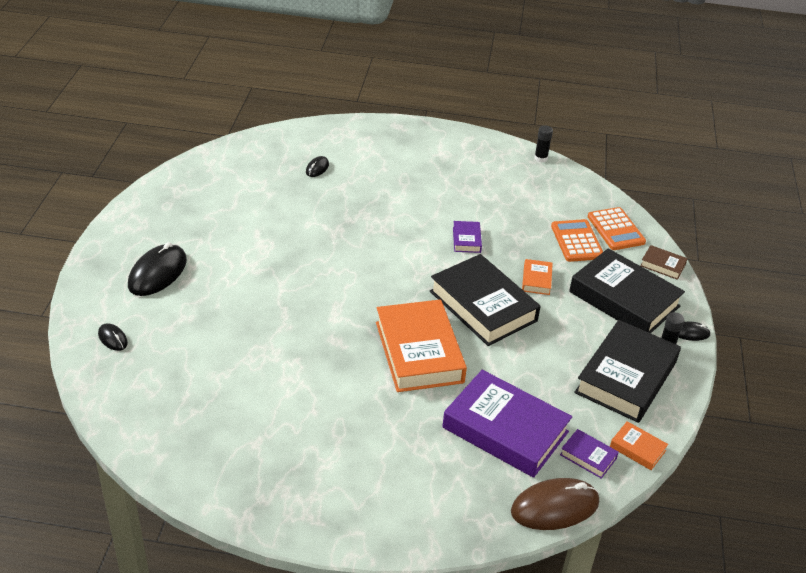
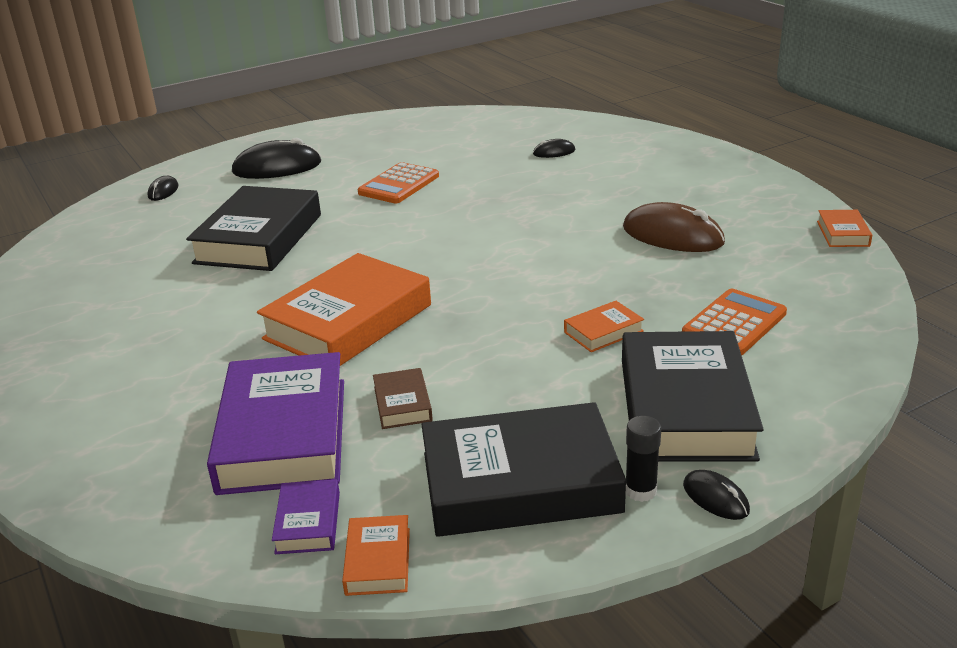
camera: 55 degrees right, 10 degrees down
black book [430,254,541,346] -> black book moved to [186,186,321,271]
purple book [453,221,482,253] -> none
brown mouse [511,478,599,530] -> brown mouse moved to [623,202,725,252]
black glue stick [534,125,553,162] -> orange book [817,210,872,247]
orange calculator [588,207,646,250] -> orange calculator moved to [358,162,439,203]
brown book [640,245,688,280] -> brown book moved to [373,368,433,429]

